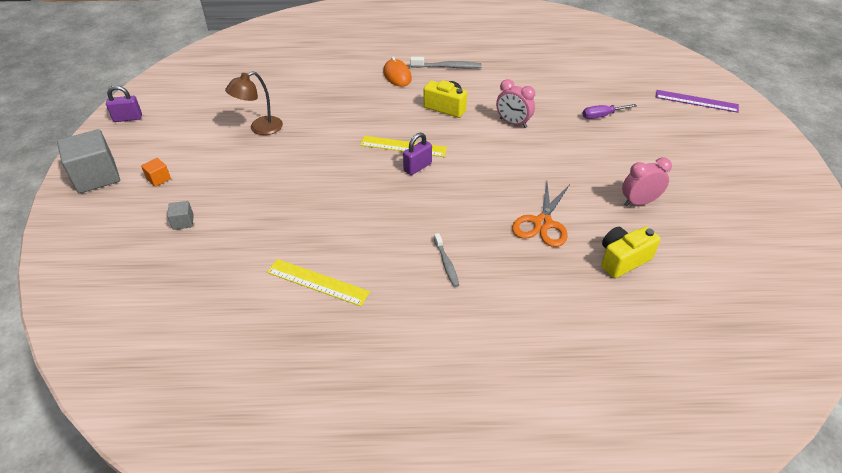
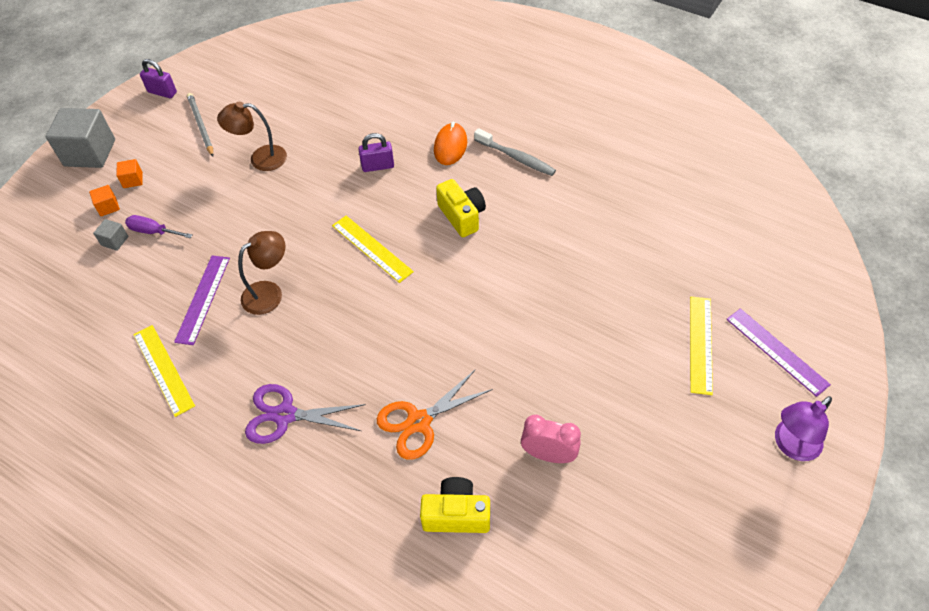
camera: 35 degrees right, 10 degrees up
purple padlock [403,133,432,175] -> purple padlock moved to [359,133,394,172]
grey toothbrush [434,233,459,287] -> purple scissors [245,384,366,444]
pink clock [496,79,535,128] -> none
purple screwdriver [583,104,637,119] -> purple screwdriver moved to [125,215,193,238]
none -> orange cube [89,185,120,216]
none -> purple ruler [174,255,230,345]
none -> grey pencil [187,93,213,157]
none -> brown lamp [238,231,285,315]
none -> yellow ruler [690,297,713,395]
none -> purple lamp [775,396,832,461]

